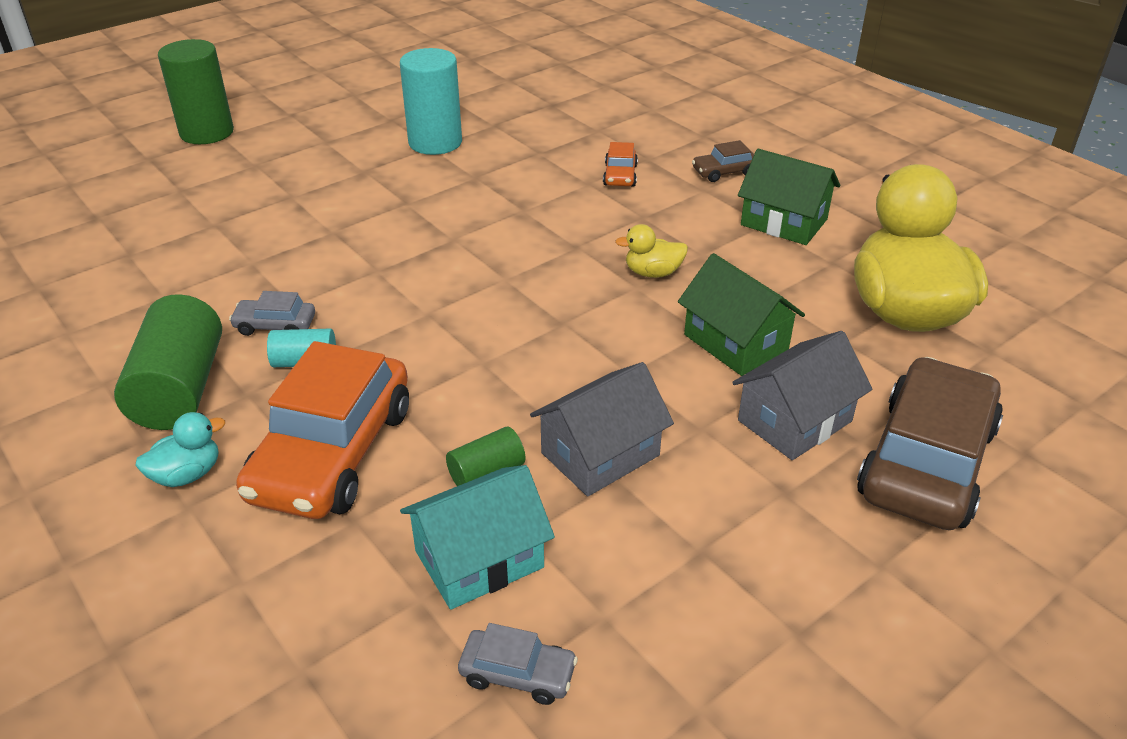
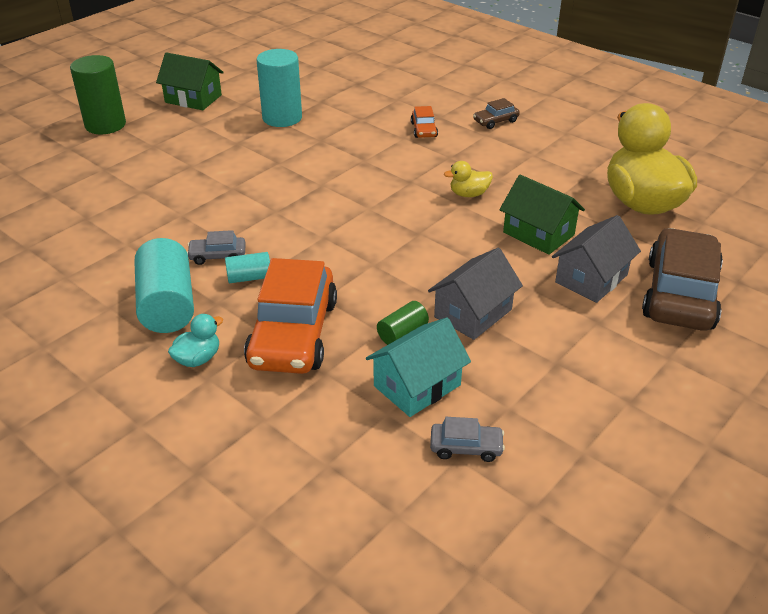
camera: 10 degrees left, 0 degrees up
green cylinder [114,294,222,430] -> turquoise cylinder [134,238,194,333]
green house [738,149,840,245] -> green house moved to [156,52,224,110]

